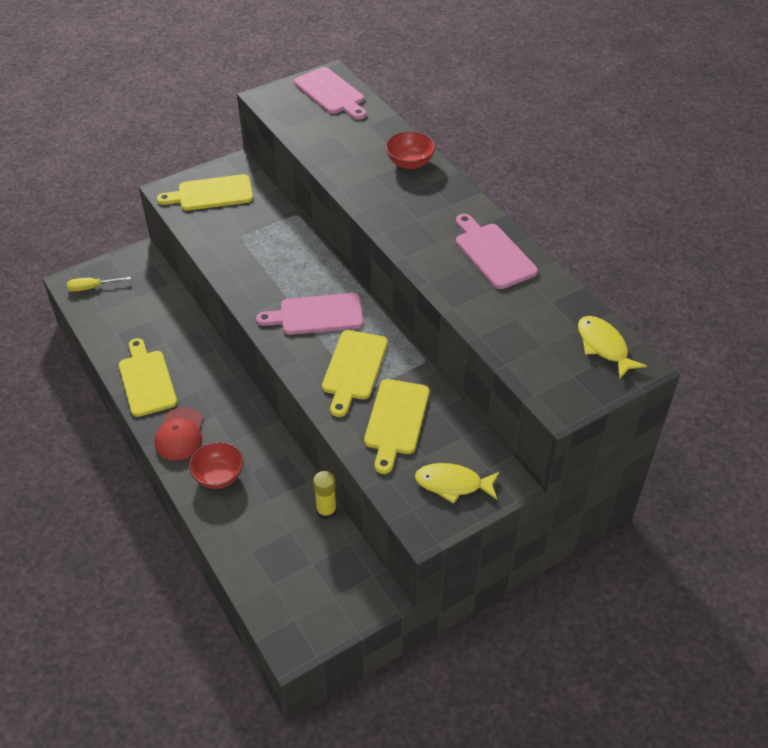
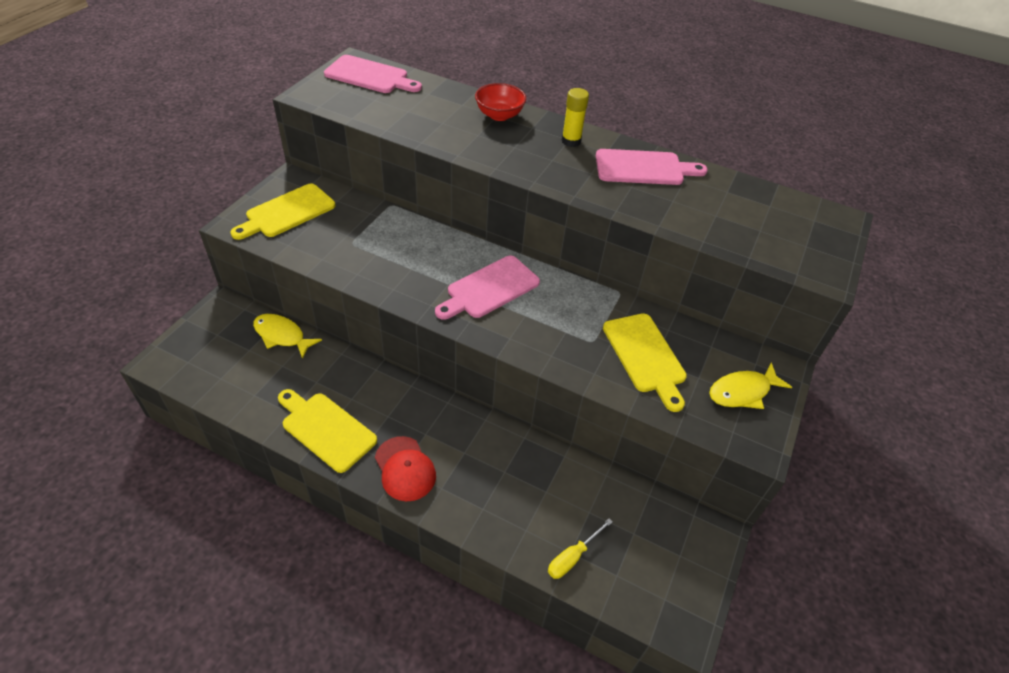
camera: 35 degrees left, 0 degrees up
yellow screwdriver [67,277,131,292] -> yellow screwdriver moved to [548,518,613,579]
red bowl [189,442,243,489] -> none
yellow glue stick [313,471,337,520] -> yellow glue stick moved to [562,88,589,147]
yellow cutting board [322,330,388,417] -> none
pink cutting board [456,214,538,289] -> pink cutting board turned 150 degrees clockwise [596,149,708,185]
yellow fish [578,316,647,379] -> yellow fish moved to [253,314,322,359]

